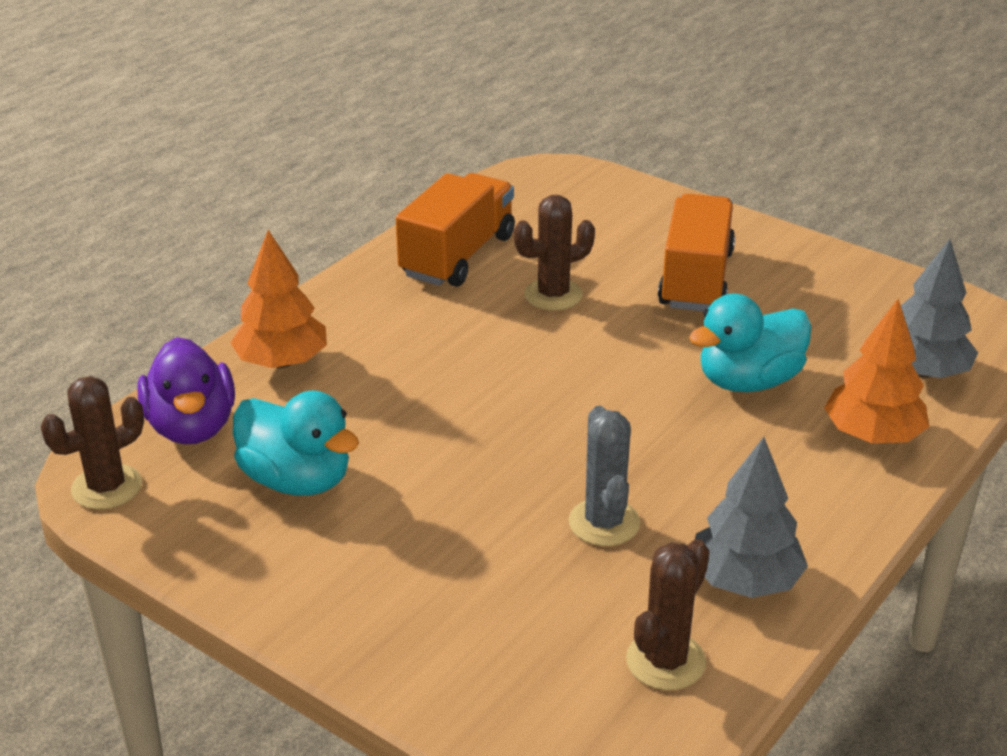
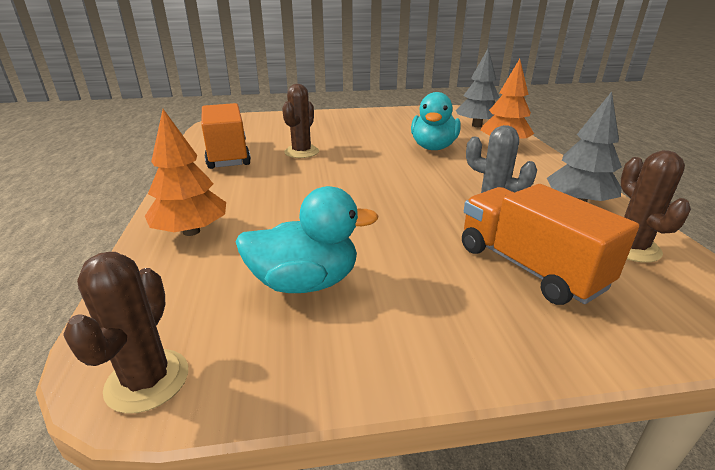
camera: 45 degrees left, 5 degrees down
purple duck [137,337,235,444] -> none
orange truck [658,193,735,311] -> orange truck moved to [462,184,639,305]

